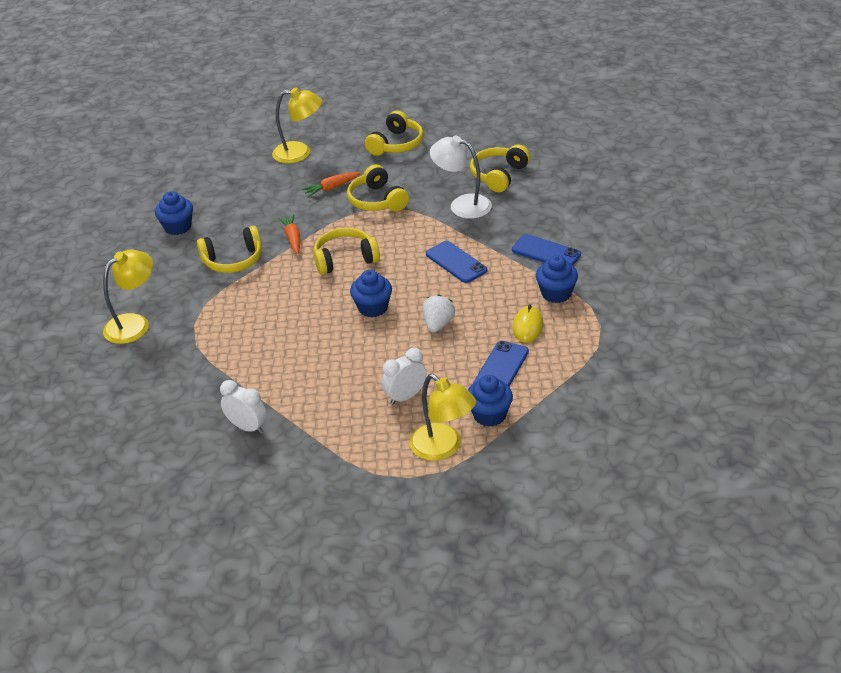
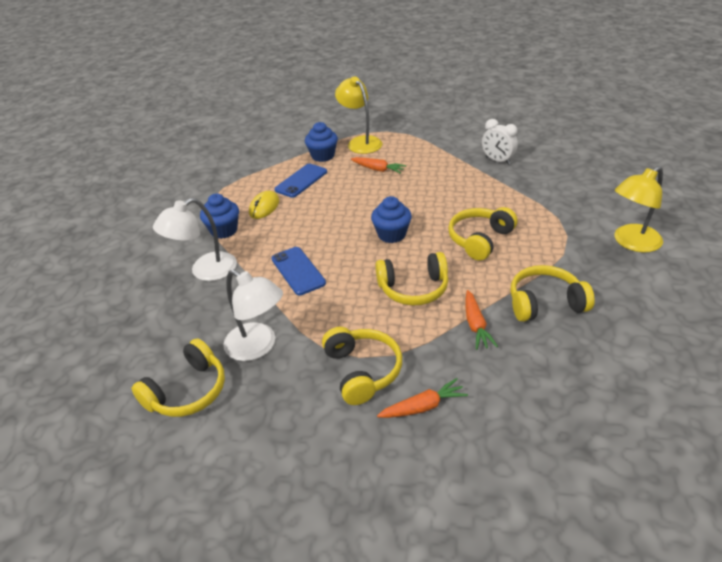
camera: 170 degrees left, 0 degrees up
blue cupcake [155,191,193,235] -> none
yellow lamp [272,87,322,163] -> none
yellow headphones [365,111,424,156] -> yellow headphones moved to [448,207,518,261]
white clock [382,348,427,405] -> orange carrot [351,157,406,174]
white strawberry [423,295,455,332] -> none
blue phone [512,234,581,266] -> white lamp [153,198,237,281]

